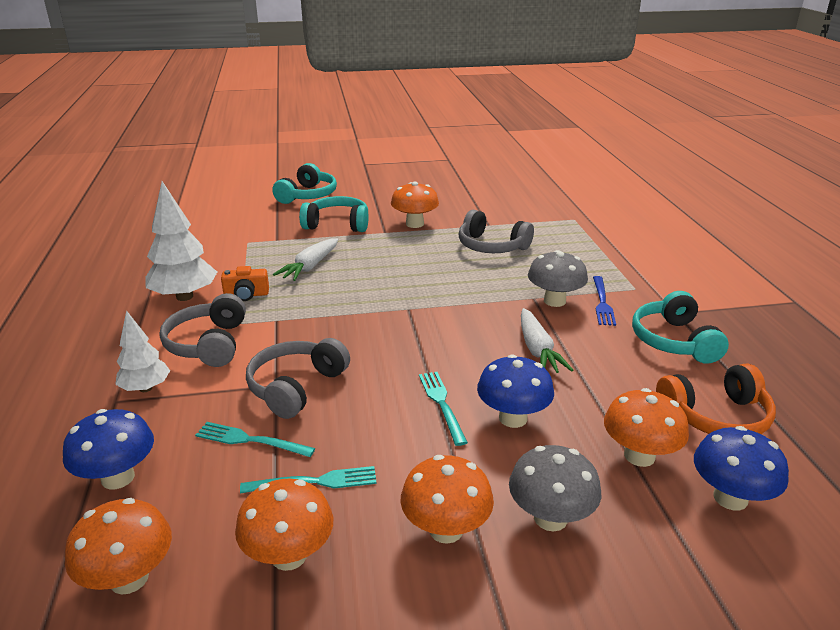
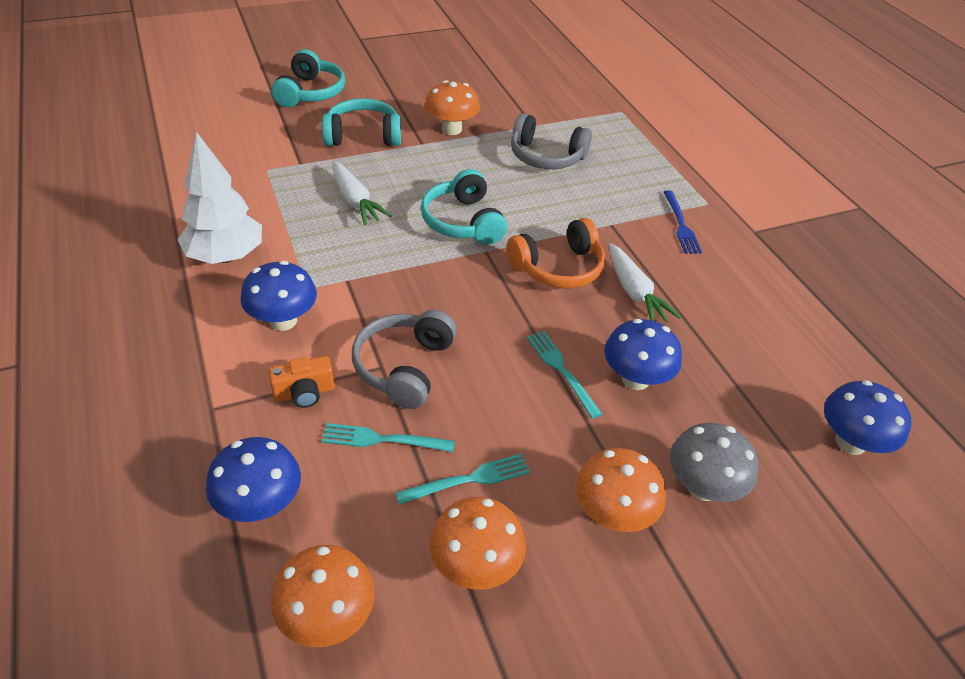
camera: 15 degrees left, 15 degrees up
white tree [115,310,170,392] -> none
grey headphones [160,293,246,367] -> blue mushroom [240,261,317,331]
orange camera [221,266,269,301] -> orange camera moved to [268,356,334,408]
white carrot [273,238,338,281] -> white carrot turned 45 degrees counterclockwise [333,161,392,225]
grey mushroom [528,250,588,307] -> none
orange mushroom [604,388,689,467] -> none
turquoise headphones [632,291,729,364] -> turquoise headphones moved to [421,169,507,245]
orange headphones [656,363,776,434] -> orange headphones moved to [507,218,605,288]

